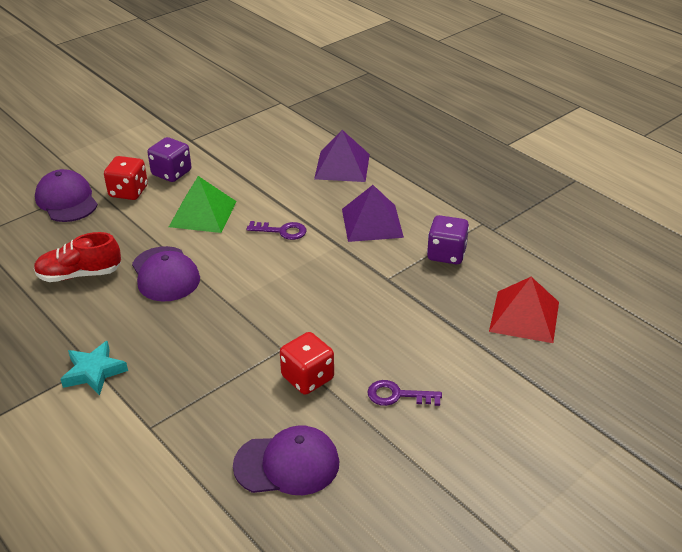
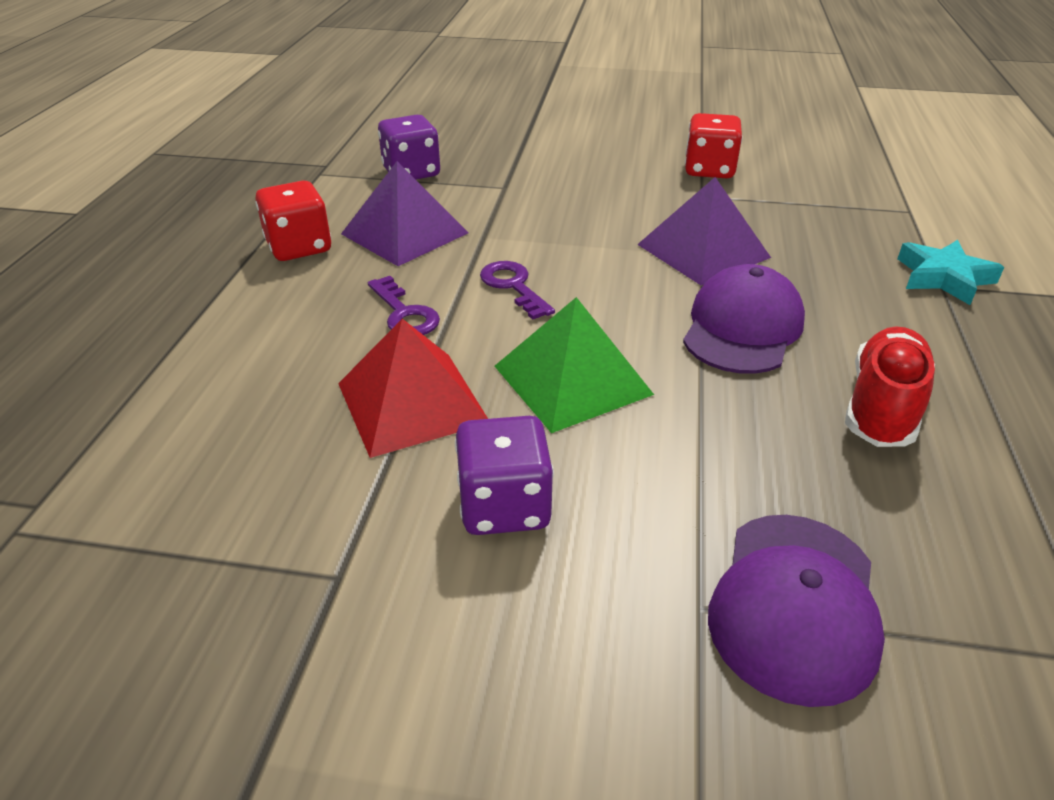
camera: 130 degrees left, 0 degrees up
red shoe [34,232,121,282] -> red shoe turned 105 degrees counterclockwise [845,327,935,447]
red dice [104,156,148,200] -> red dice moved to [255,180,331,261]
purple cap [233,425,339,495] -> none
purple pyramid [314,130,370,182] -> purple pyramid moved to [637,177,771,285]
purple key [368,380,442,406] -> purple key moved to [368,276,440,335]
red pyramid [489,277,559,343] -> red pyramid moved to [338,319,488,458]

